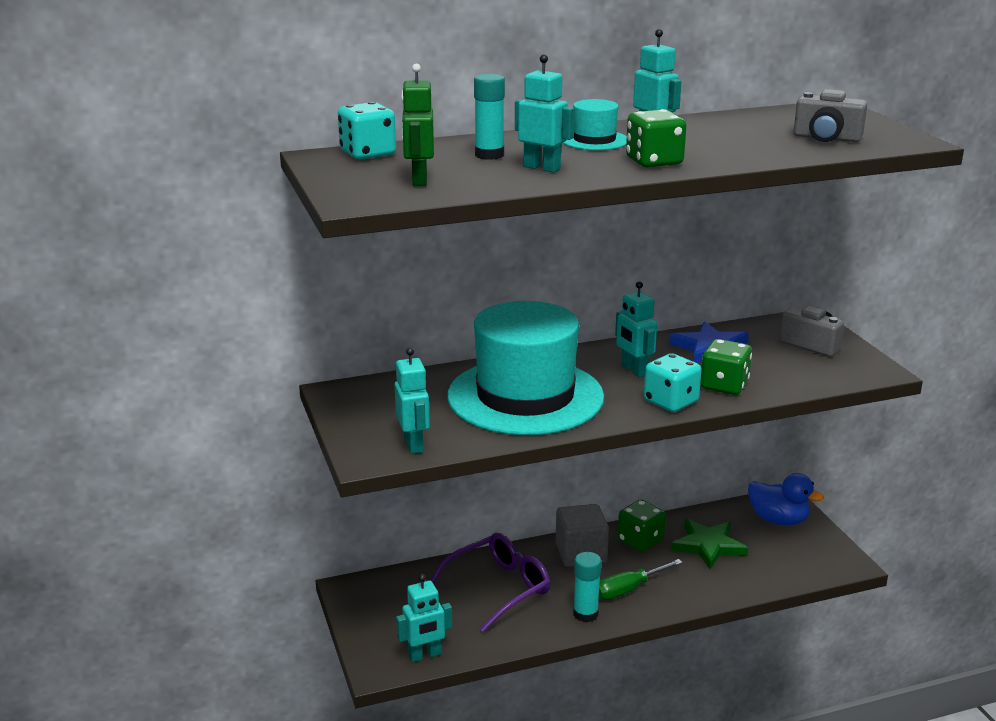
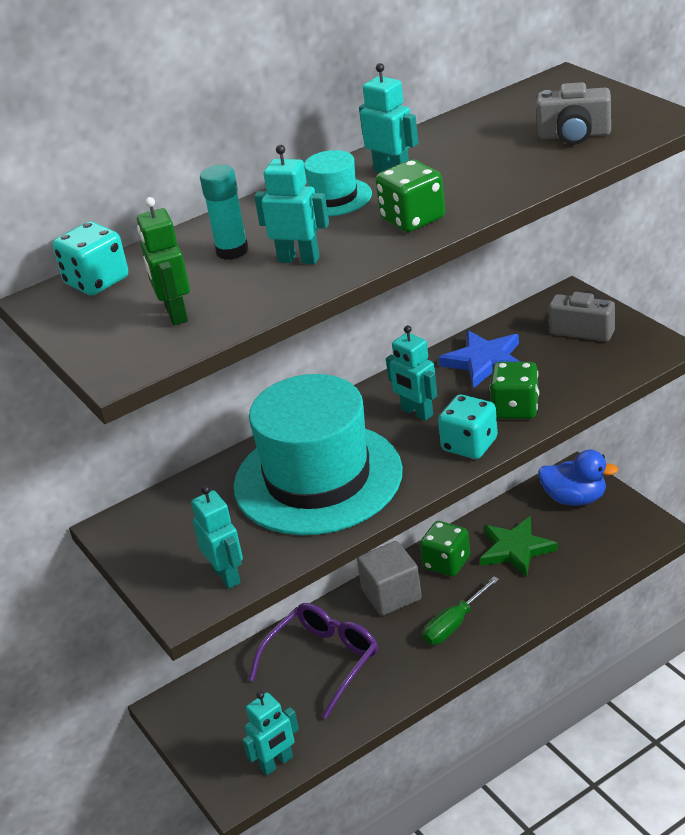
camera: 10 degrees left, 10 degrees up
turquoise glue stick [573,552,601,622] -> none

